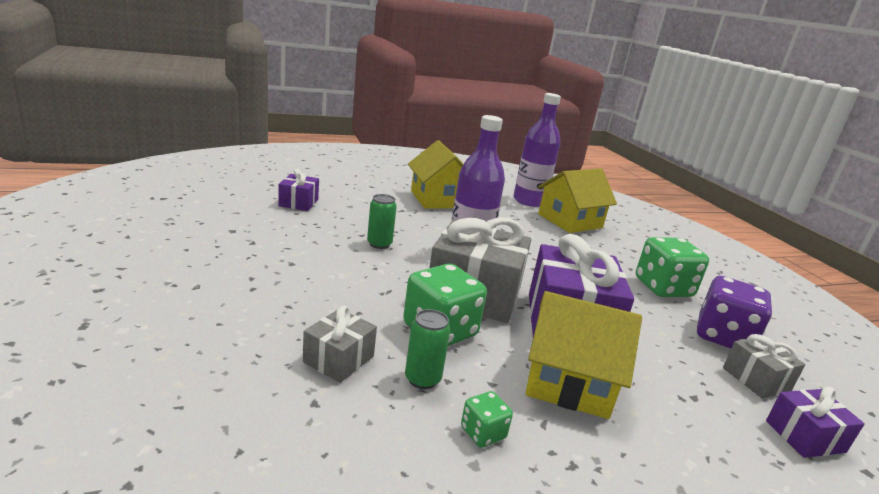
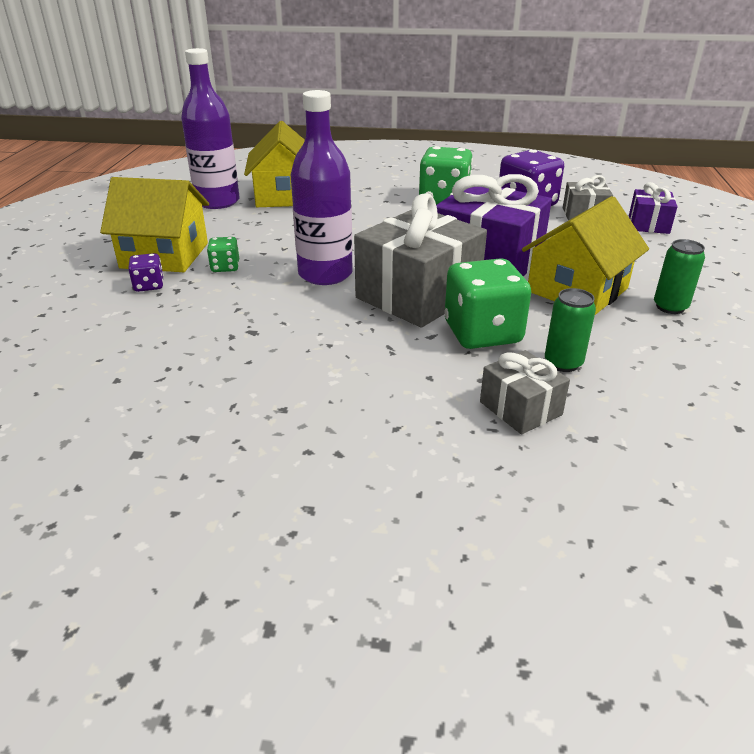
camera: 60 degrees left, 10 degrees up
purple gift [278,169,319,211] -> none
green can [367,194,397,249] -> green can moved to [654,239,705,314]
green dice [461,391,513,448] -> green dice moved to [207,237,239,272]
none -> purple dice [128,253,164,292]

